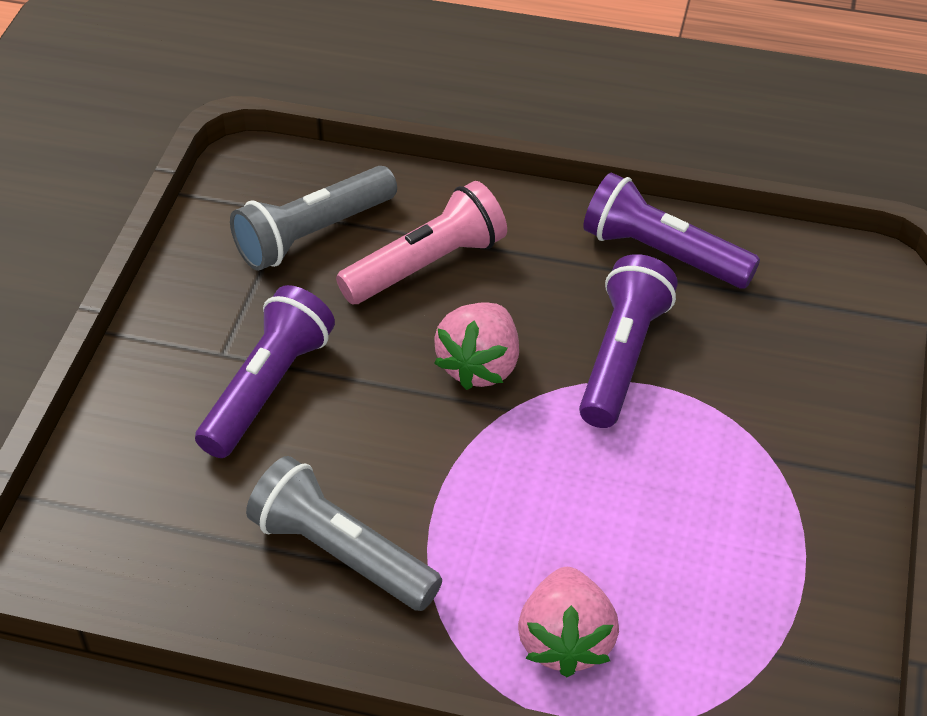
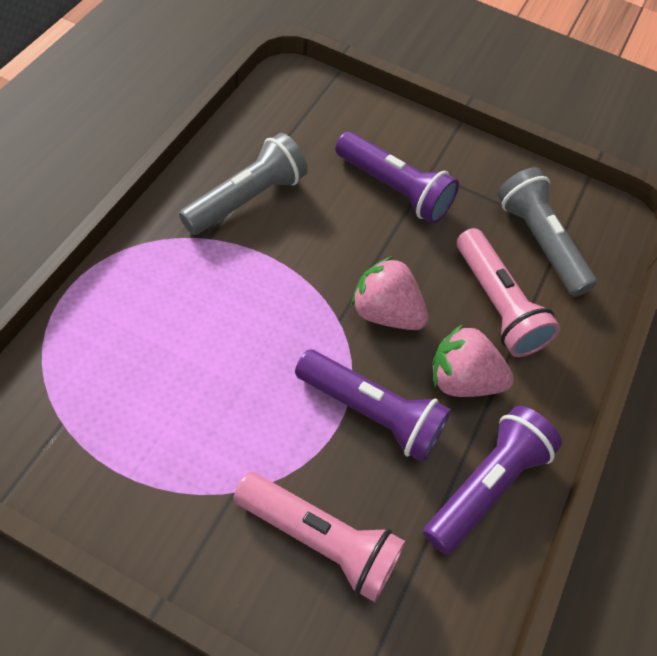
camera: 95 degrees right, 10 degrees up
pink strawberry [518,567,619,677] -> pink strawberry moved to [432,325,514,397]
none -> pink flashlight [233,472,406,602]

